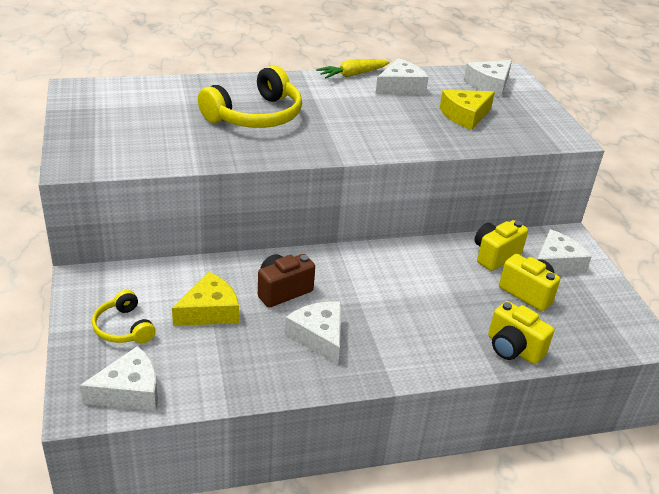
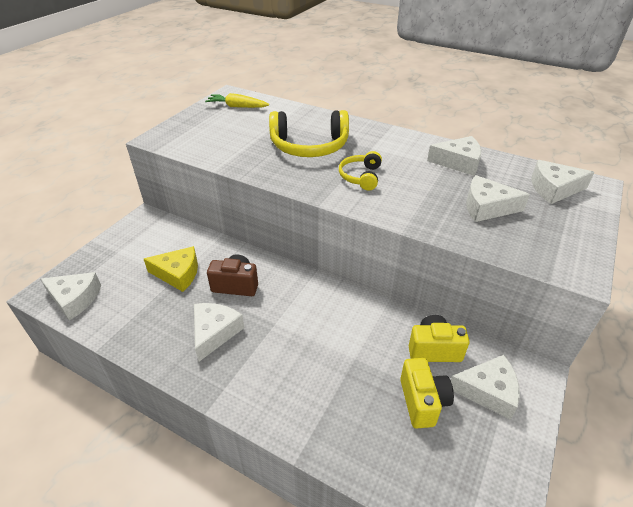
camera: 45 degrees right, 5 degrees up
yellow headphones [92,290,156,343] -> yellow headphones moved to [339,151,382,191]
yellow carrot [316,59,390,78] -> yellow carrot moved to [205,93,269,108]
yellow cheese [440,90,495,130] -> white cheese [466,175,530,222]
yellow camera [488,301,554,364] -> none

